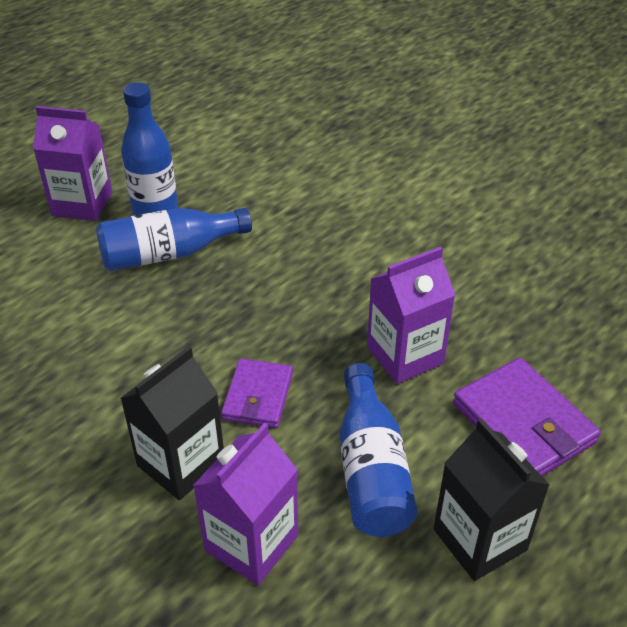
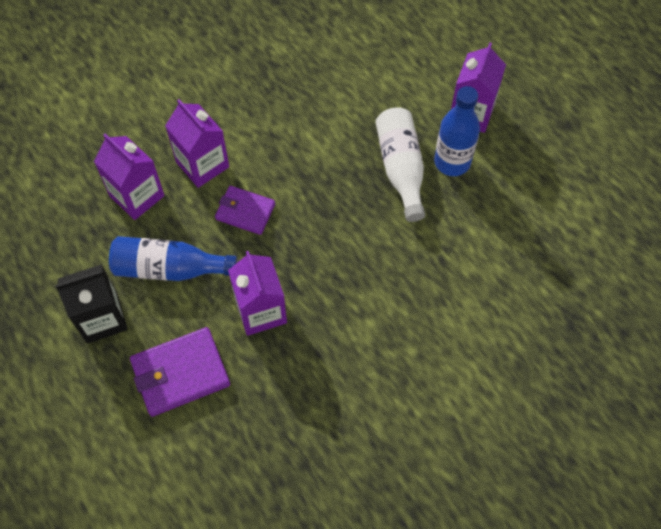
camera: 100 degrees right, 20 degrees up
blue bottle [96,208,252,271] -> white bottle [375,107,425,222]
black carton [120,346,224,500] -> purple carton [165,99,229,188]

